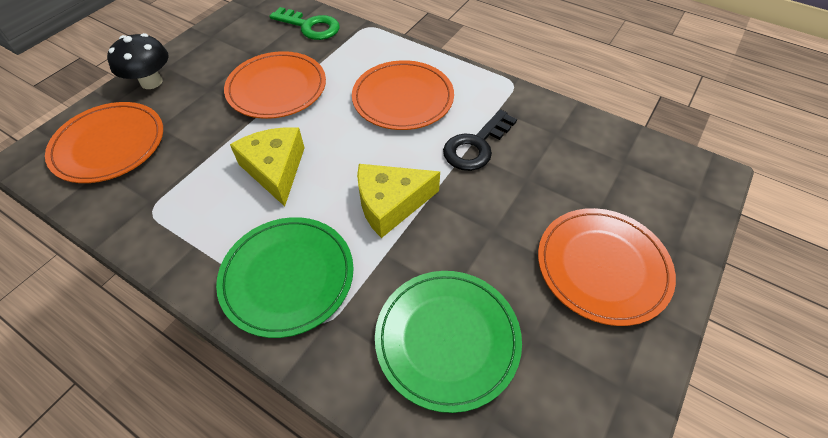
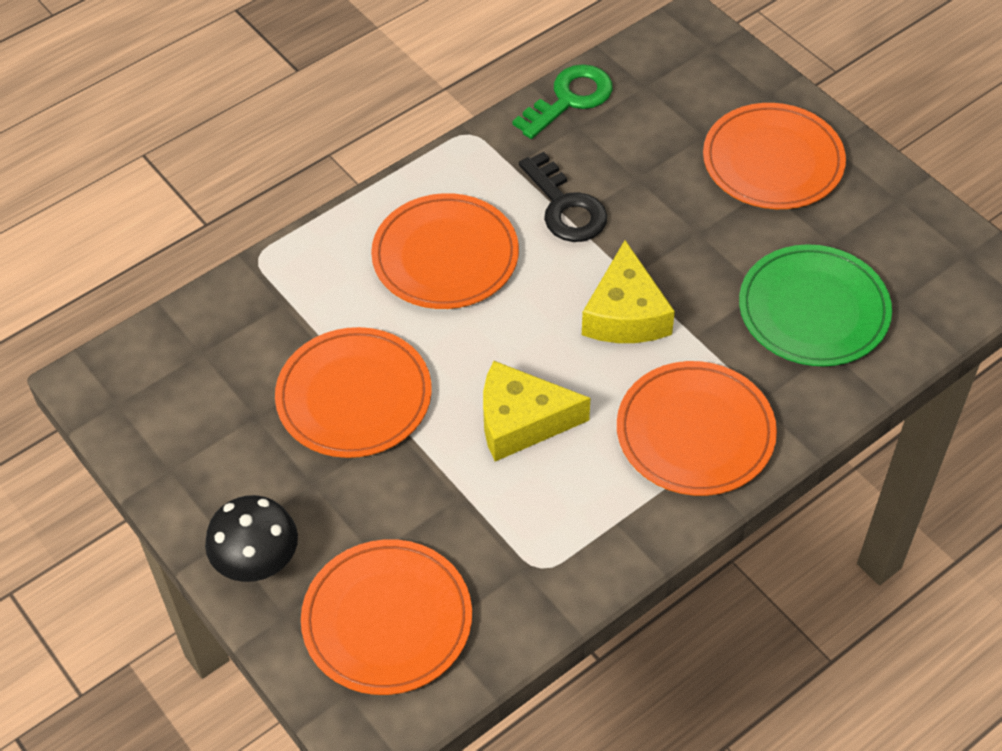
camera: 70 degrees left, 0 degrees up
green plate [216,217,354,338] -> orange plate [617,361,777,496]
green key [269,7,340,40] -> green key moved to [512,64,613,139]

